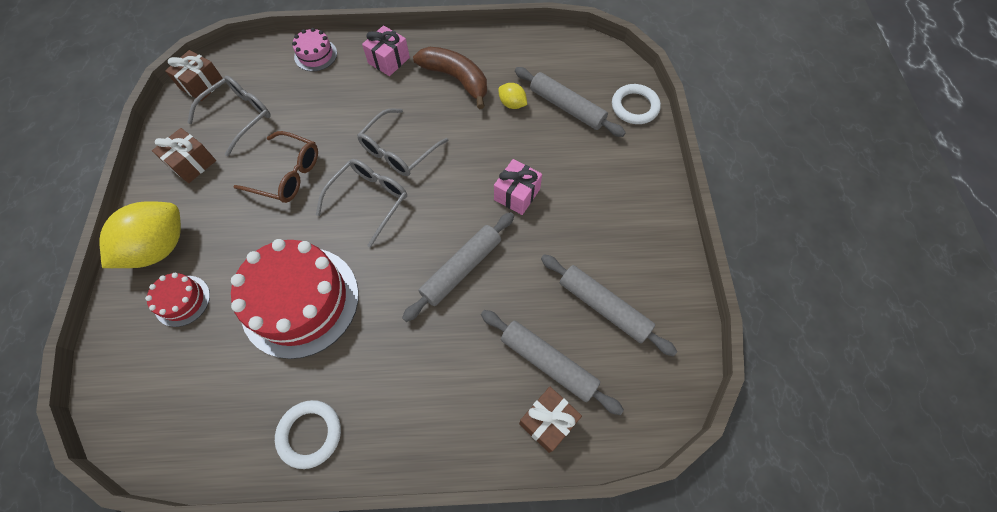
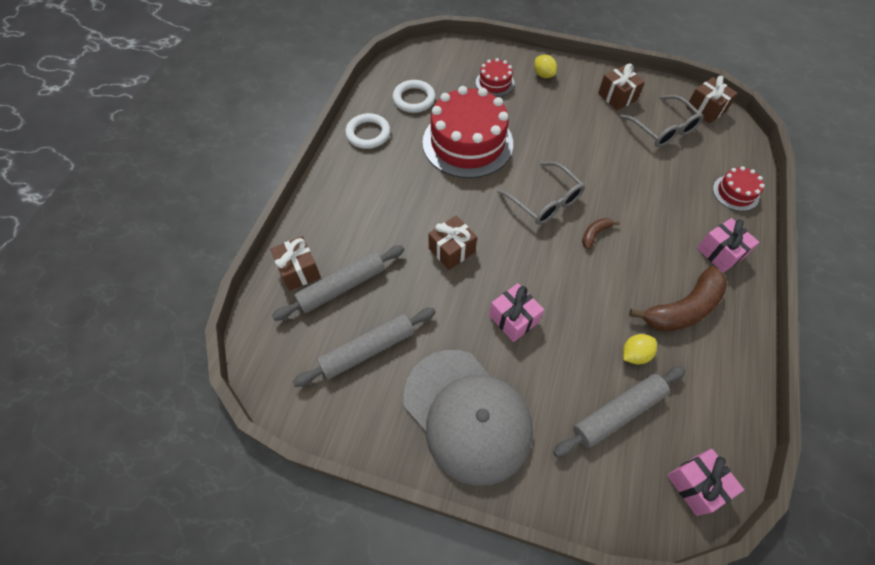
camera: 110 degrees right, 5 degrees down
yellow lemon [99,201,181,268] -> yellow lemon [534,55,557,78], size x0.48
brown glasses [233,131,318,203] -> none
pink cake [292,28,337,71] -> red cake [713,166,765,211]
grey glasses [357,108,449,176] -> brown banana [582,218,620,249]
grey rolling pin [402,212,514,322] -> brown gift [428,216,477,270]
white ring [612,84,661,124] -> white ring moved to [392,80,436,113]
none -> grey cap [403,350,533,486]
none -> pink gift [667,449,744,516]

